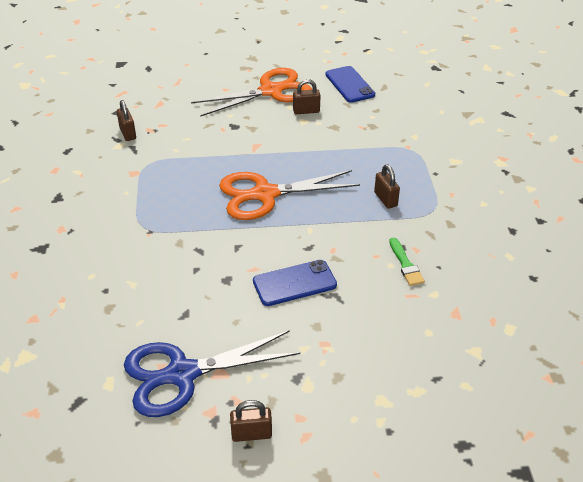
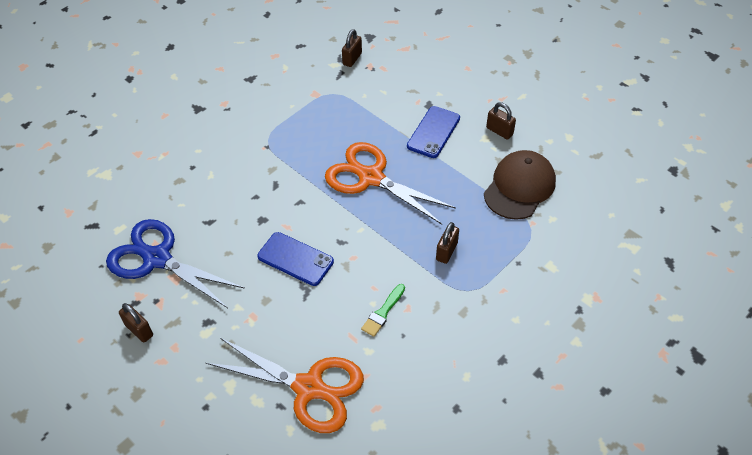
camera: 50 degrees right, 10 degrees up
orange scissors [191,68,312,117] -> orange scissors moved to [206,338,364,433]
blue phone [325,66,375,103] -> blue phone moved to [407,106,460,158]
none -> brown cap [484,150,556,220]

